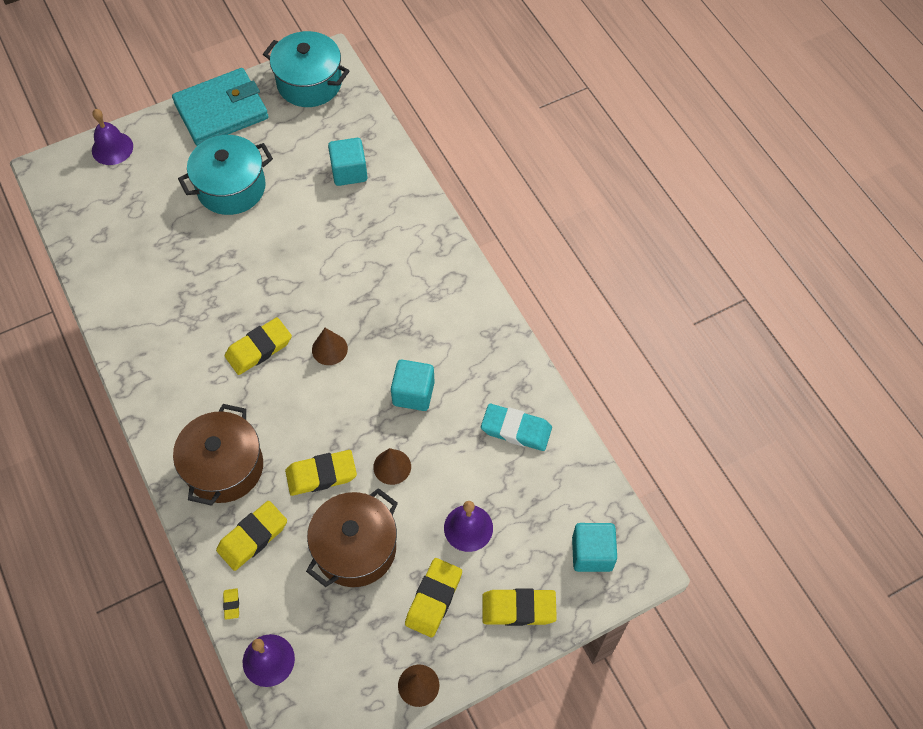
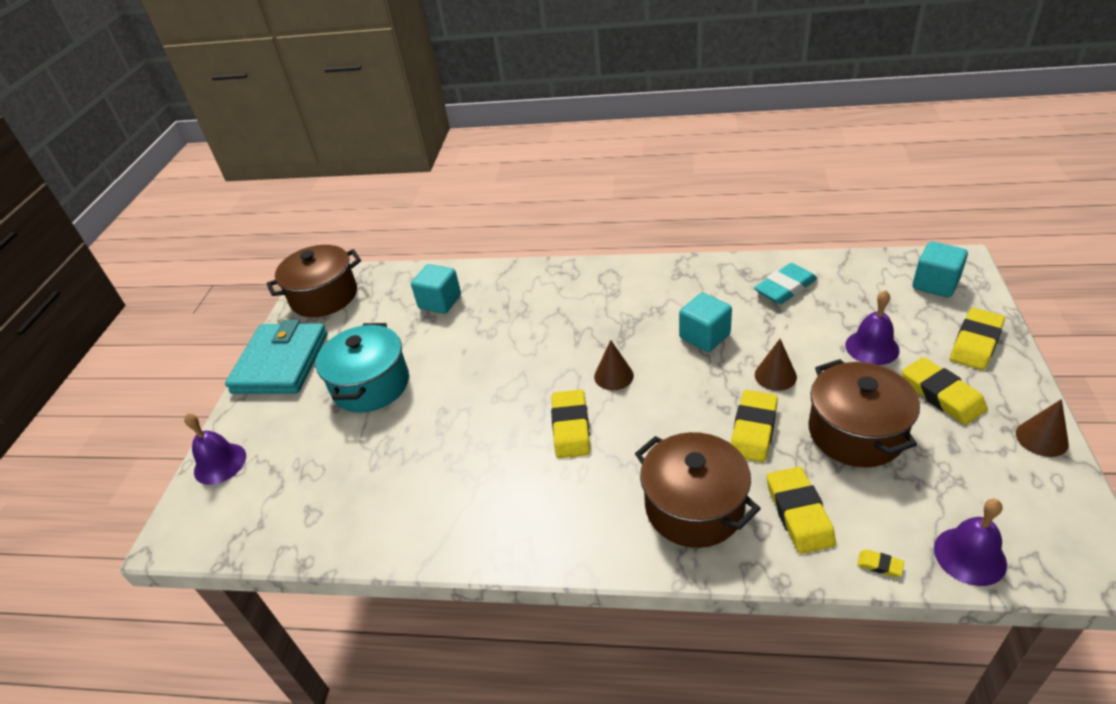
camera: 50 degrees left, 20 degrees down
turquoise pot [263,31,349,107] -> brown pot [267,245,361,317]

